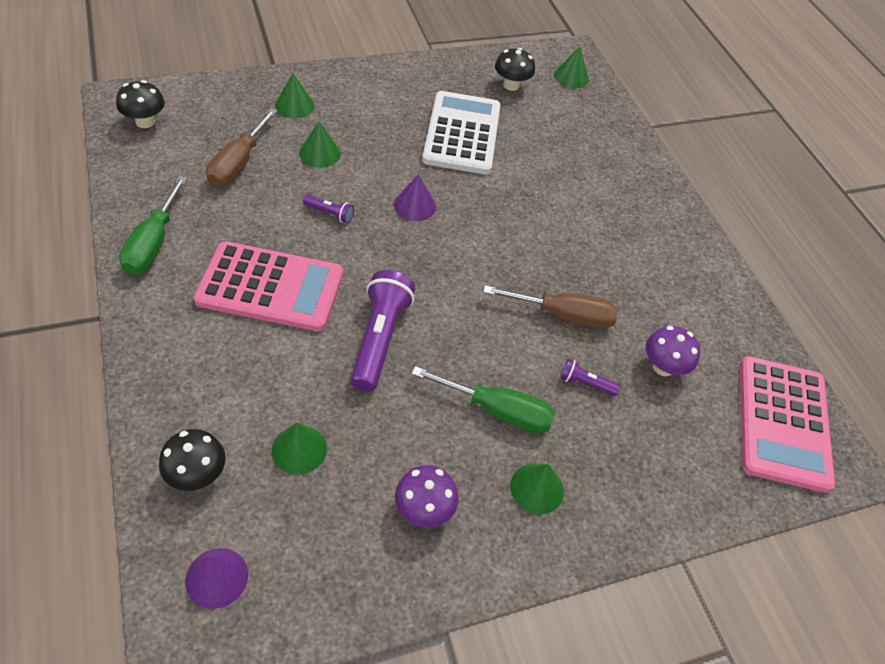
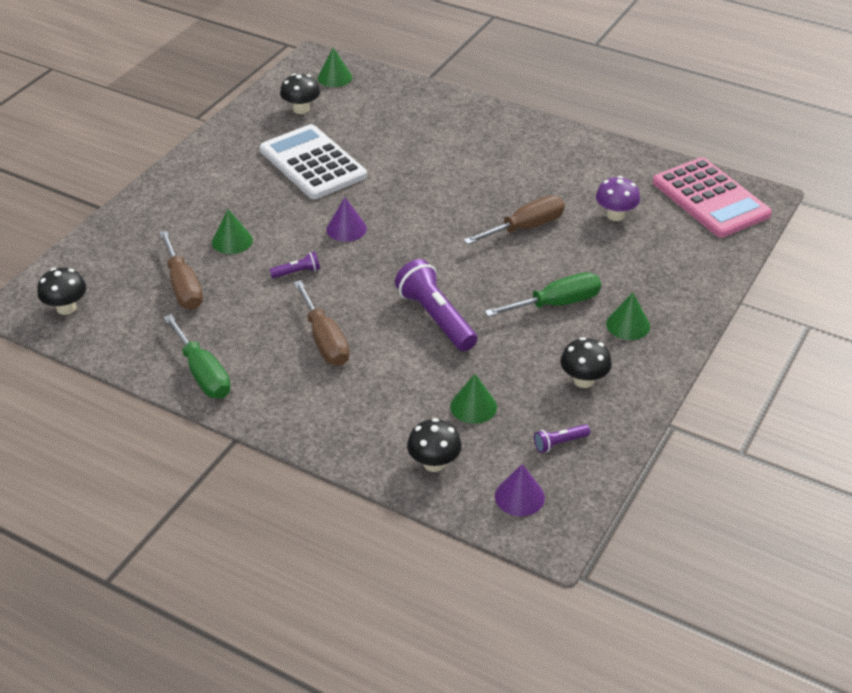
camera: 35 degrees left, 10 degrees down
pink calculator [194,241,343,331] -> brown screwdriver [294,280,350,366]
green cone [275,73,315,118] -> none
purple mushroom [395,465,458,528] -> black mushroom [560,337,612,388]
purple flashlight [560,359,620,396] -> purple flashlight moved to [534,424,590,453]

